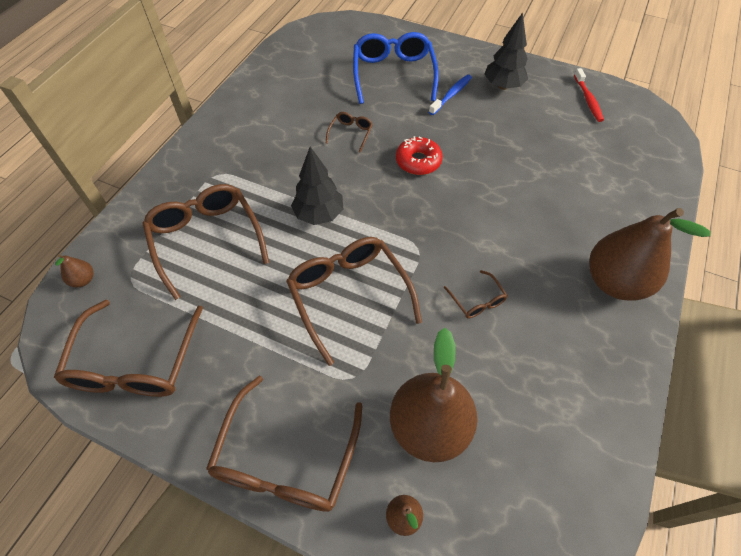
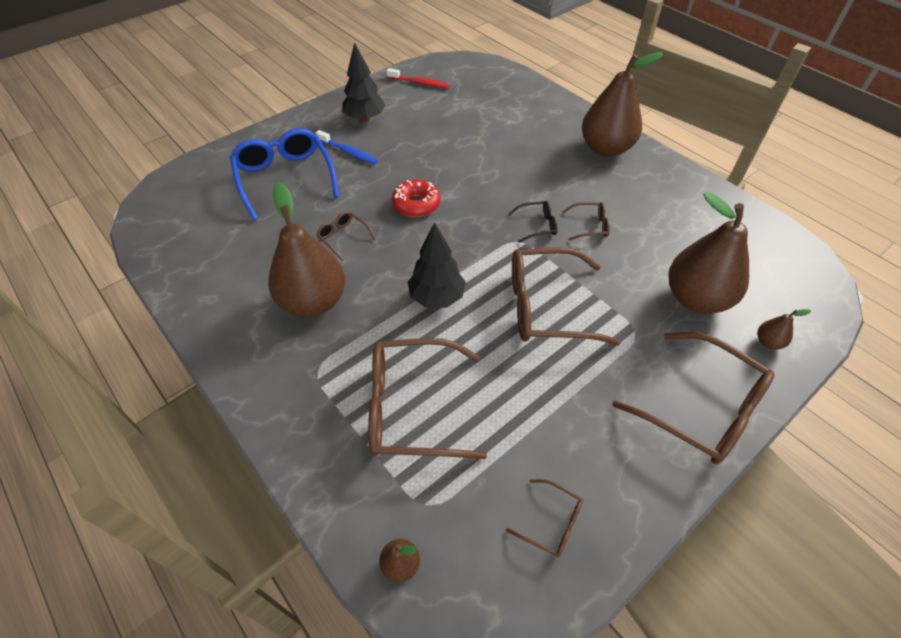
camera: 65 degrees left, 5 degrees down
brown glasses [54,300,203,397] -> brown glasses [506,479,583,557], size x0.46
blue glasses [353,32,439,104] -> blue glasses turned 45 degrees clockwise [230,128,339,220]
blue toothbrush [429,74,472,115] -> blue toothbrush turned 150 degrees clockwise [316,130,378,164]
none -> brown pear [268,182,345,317]
none -> black glasses [509,201,558,243]

